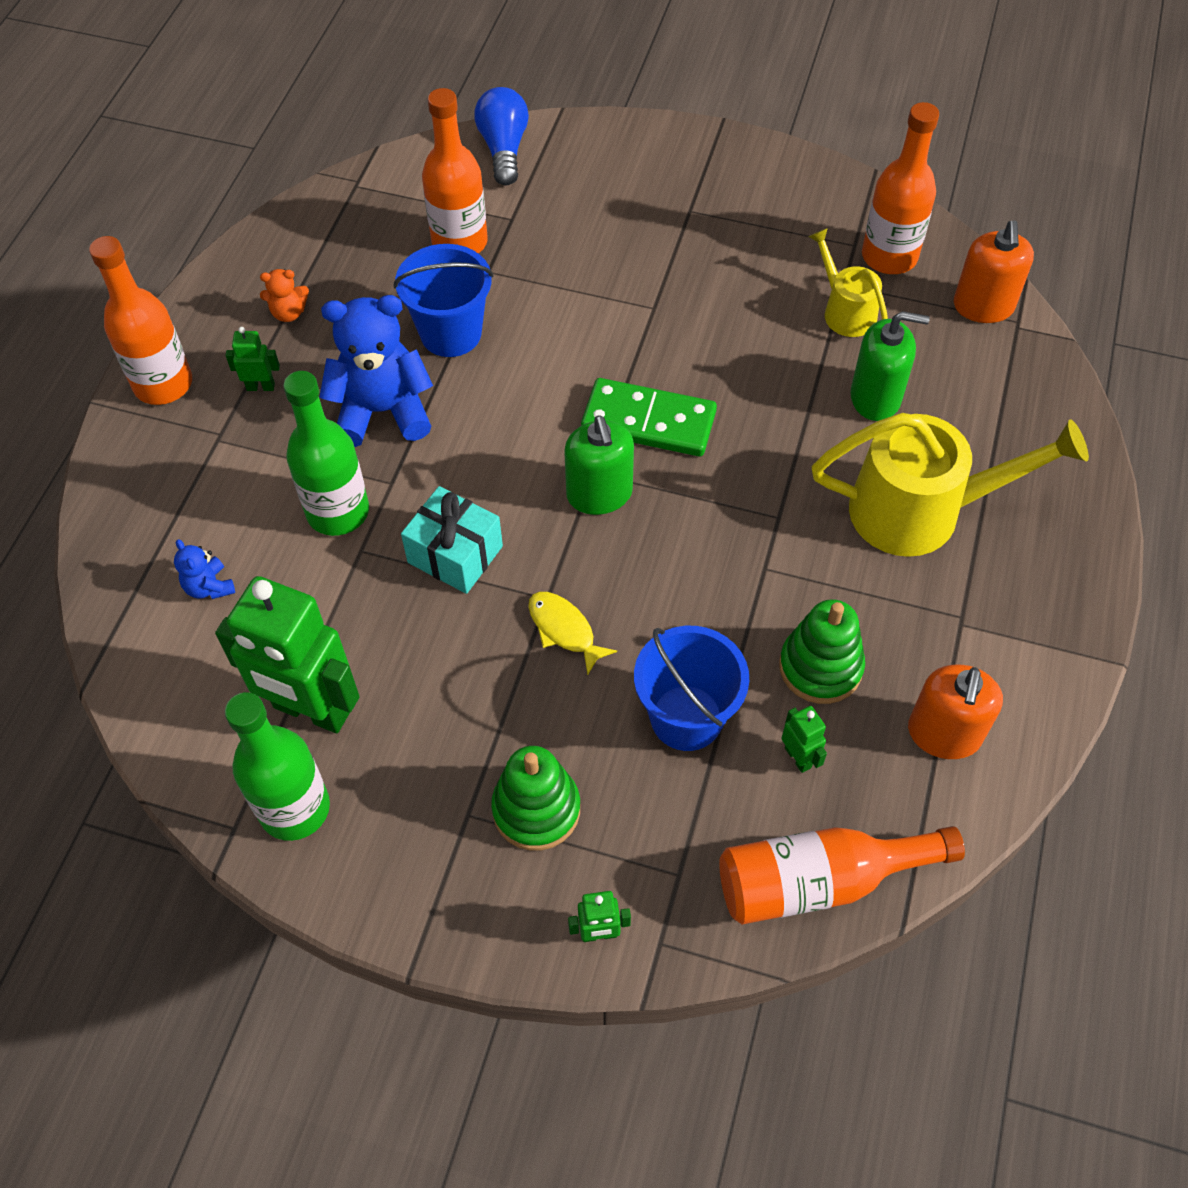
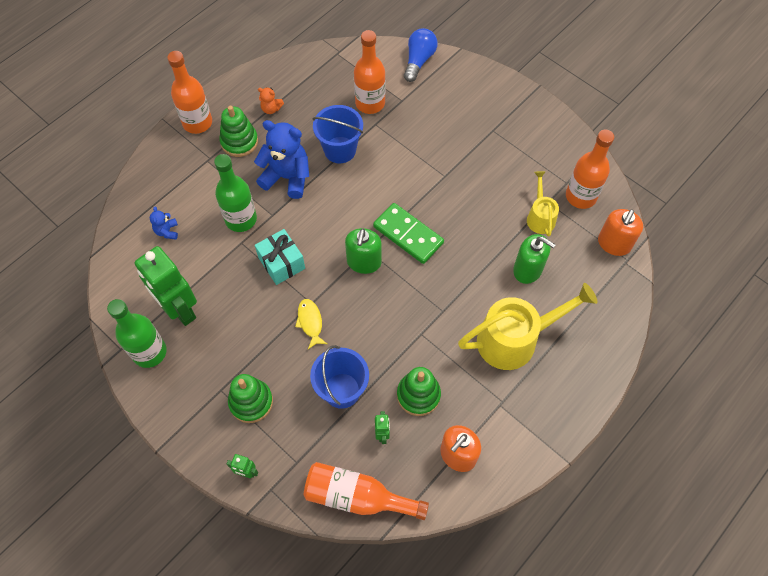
camera: 25 degrees right, 5 degrees up
green robot [225,327,280,391] -> green stacking toy [219,106,258,157]
yellow watering can [812,413,1089,557] -> yellow watering can turned 45 degrees counterclockwise [458,283,598,370]

